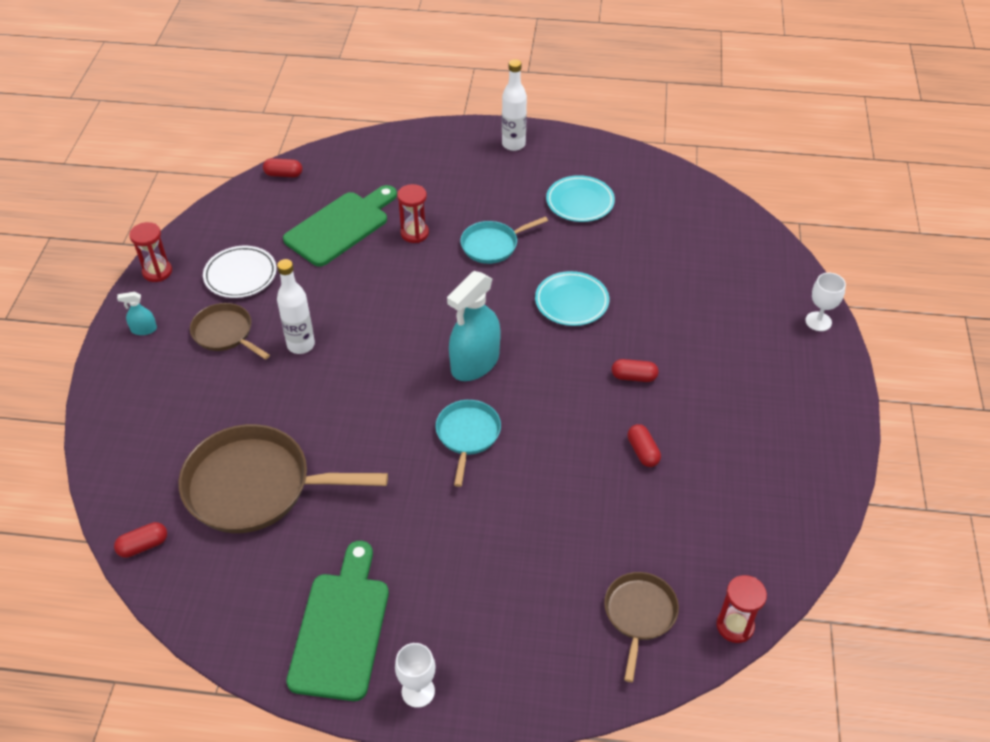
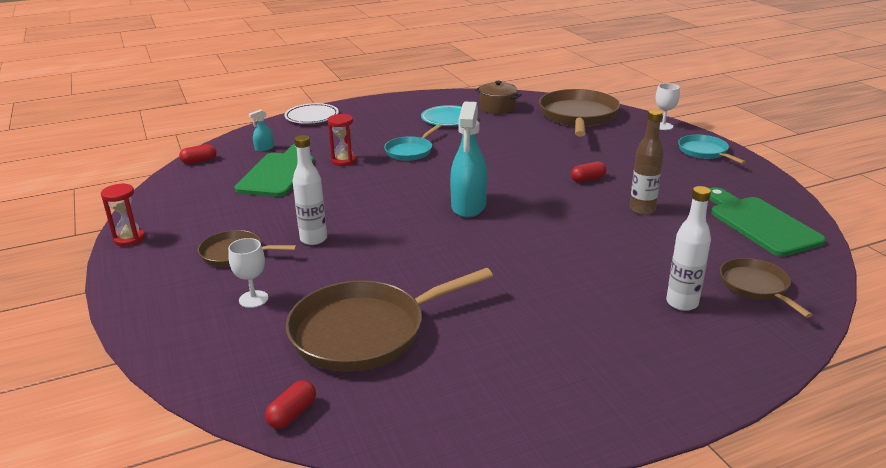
camera: 30 degrees left, 20 degrees down
turquoise spray bottle [117,292,157,335] -> turquoise spray bottle moved to [249,109,274,152]
white plate [203,246,277,298] -> white plate moved to [284,103,339,124]
green cutting board [286,541,389,701] -> green cutting board moved to [709,187,826,257]
white goblet [395,643,436,708] -> white goblet moved to [228,238,268,308]
turquoise pan [435,400,501,487] -> turquoise pan moved to [678,135,746,164]
white bottle [502,59,527,151] -> white bottle moved to [666,186,711,311]
turquoise plate [535,271,609,326] -> none
red capsule [627,424,661,467] -> brown bottle [630,110,664,215]
red hourglass [716,575,767,643] -> none
none -> brown pot [475,81,522,114]
none -> brown pan [539,89,620,137]

